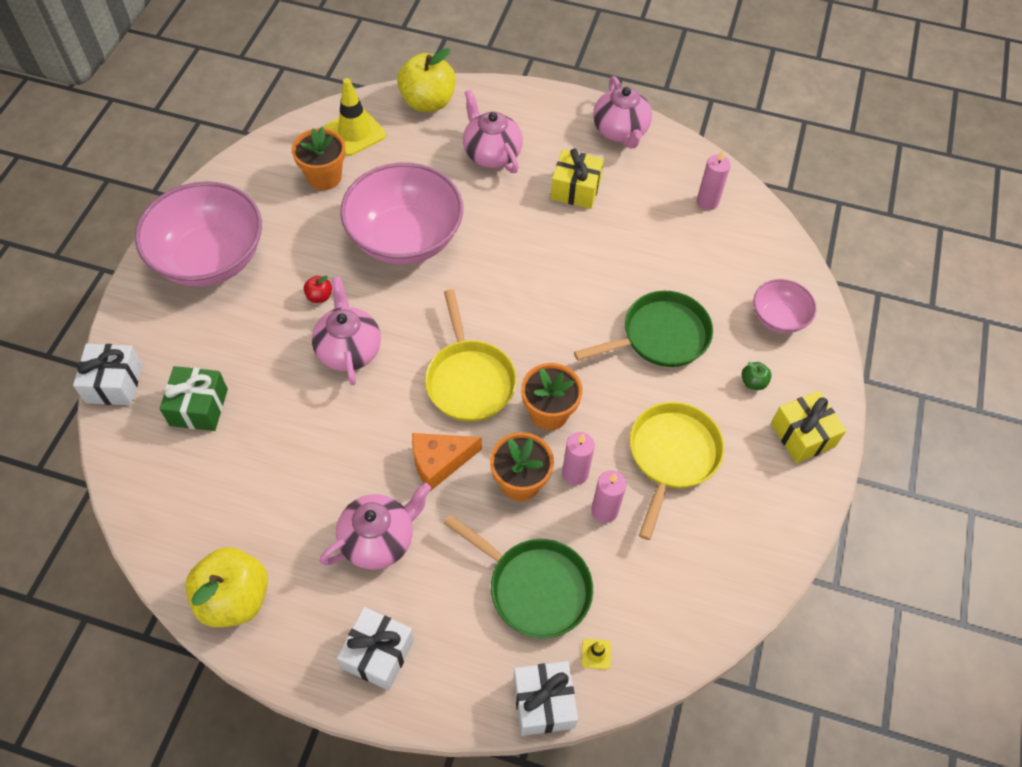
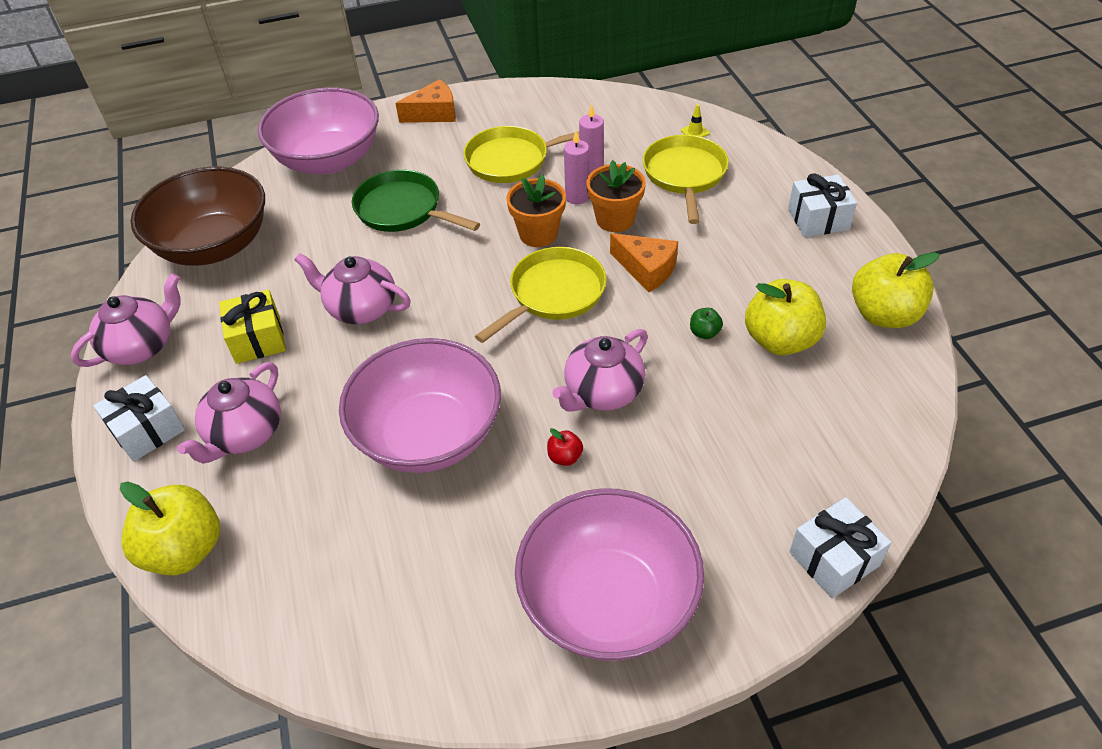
camera: 120 degrees left, 10 degrees down
green gift [160,366,228,431] -> none
orange flower pot [292,127,346,190] -> none
pink teapot [320,483,431,570] -> pink teapot moved to [294,253,411,324]
yellow traffic cone [324,78,386,156] -> none
green pan [444,515,593,638] -> yellow pan [643,135,729,224]
white gift [513,661,578,736] -> white gift moved to [93,375,185,462]
pink candle [697,150,731,210] -> brown bowl [130,166,265,266]
green apple [742,362,772,390] -> green apple moved to [690,308,723,339]
pink bowl [753,279,816,333] -> pink bowl [258,87,379,174], size x1.99
yellow gift [771,391,846,463] -> orange cheese [395,79,456,123]
none -> yellow apple [745,279,826,356]

